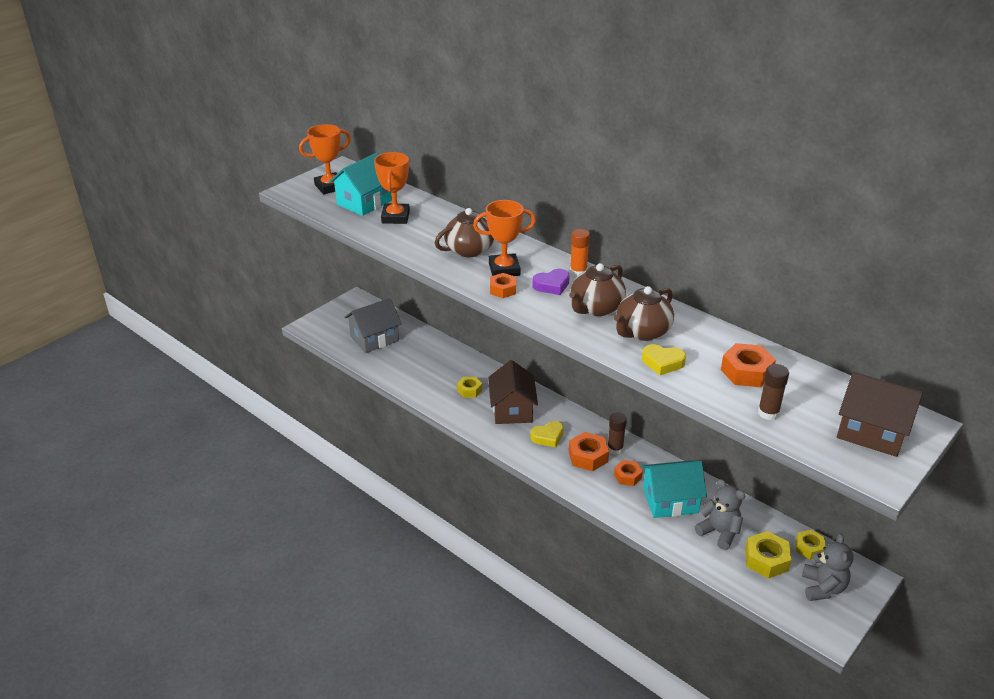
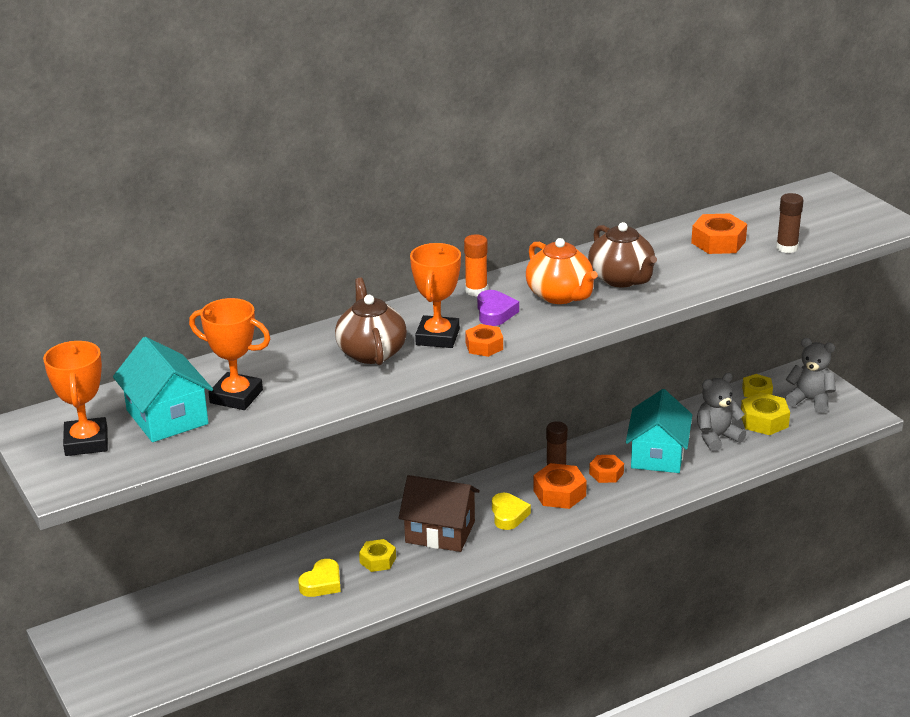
camera: 70 degrees left, 5 degrees down
grey house [344,298,402,353] -> none
brown teapot [569,263,626,316] -> orange teapot [526,238,597,304]
yellow heart [642,344,686,375] -> yellow heart moved to [298,559,341,597]
brown house [837,372,923,457] -> none

